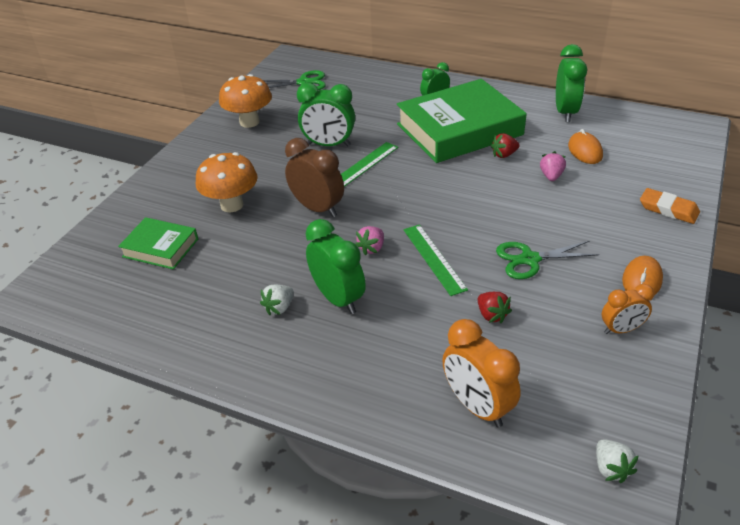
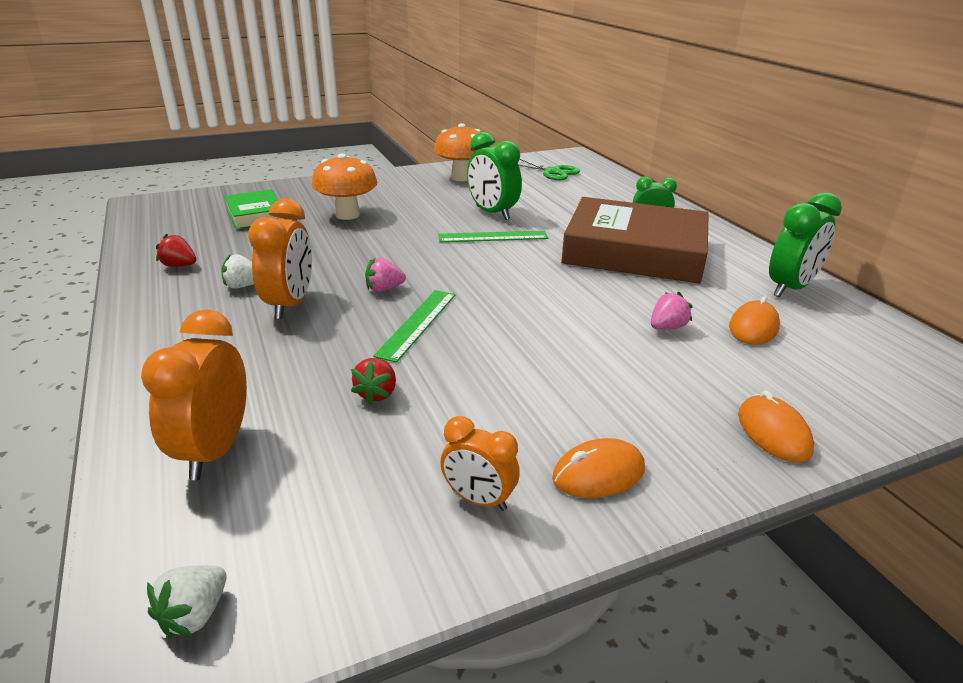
camera: 40 degrees right, 10 degrees down
brown clock [285,138,344,217] -> none
green clock [306,219,366,314] -> orange clock [248,198,312,319]
green book [397,79,527,163] -> brown book [561,197,709,284]
red strawberry [491,133,519,158] -> red strawberry moved to [156,234,196,267]
green scissors [496,241,599,279] -> none
orange eraser [640,188,700,224] -> orange mouse [738,391,814,463]

